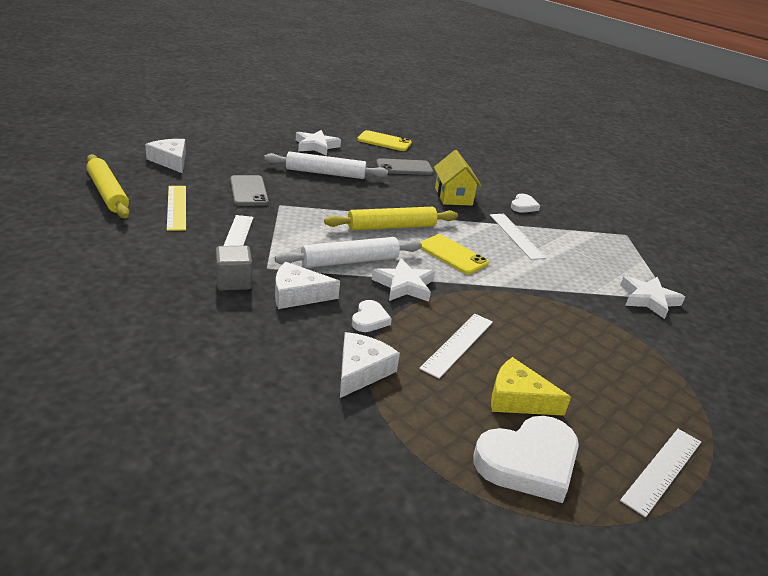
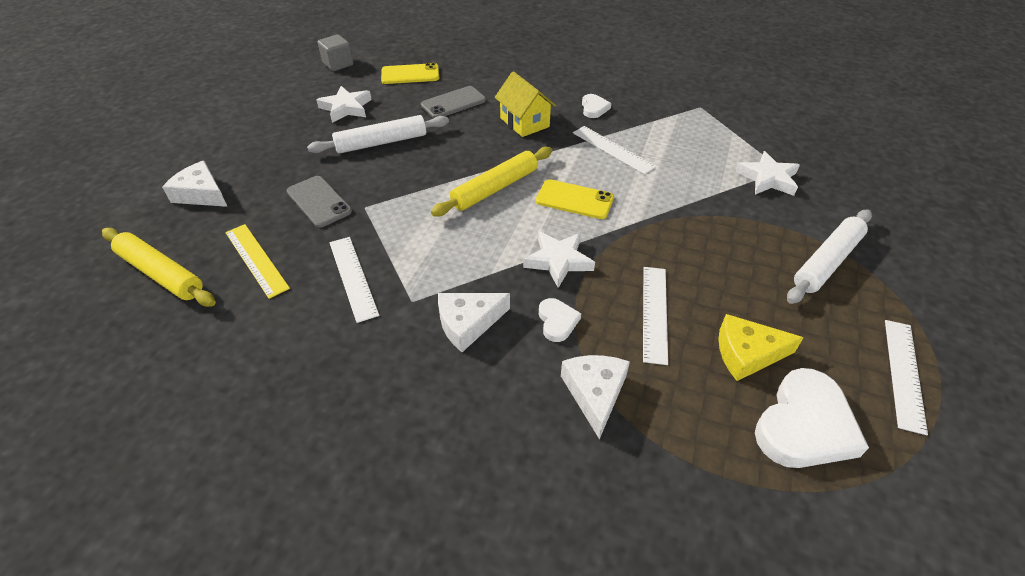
camera: 20 degrees left, 15 degrees up
grey cube [216,246,252,291] -> grey cube moved to [318,34,353,71]
white rolling pin [275,237,422,268] -> white rolling pin moved to [787,209,872,304]

